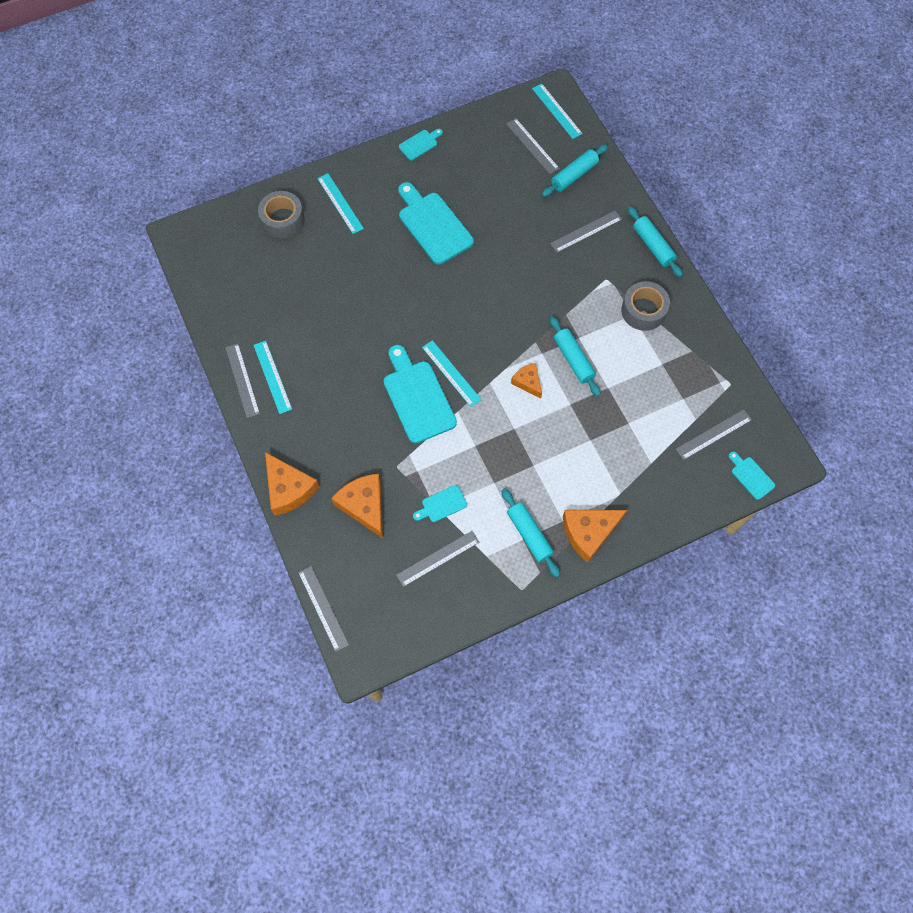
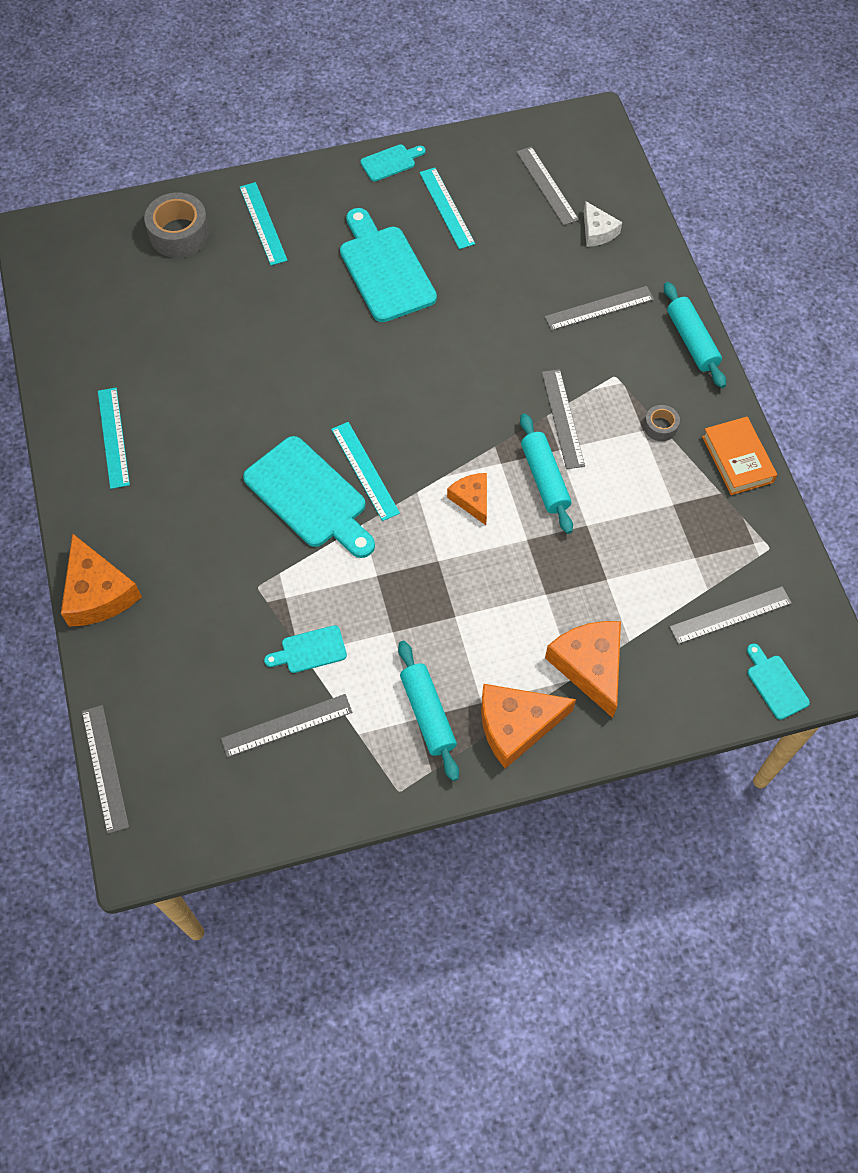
camera: 10 degrees right, 5 degrees down
grey ruler [225,343,260,418] -> grey ruler moved to [542,369,585,469]
orange cheese [331,473,383,538] -> orange cheese moved to [545,621,621,718]
turquoise cutting board [384,345,457,443] -> turquoise cutting board turned 150 degrees clockwise [243,436,375,558]
turquoise ruler [532,83,583,139] -> turquoise ruler moved to [419,168,475,249]
turquoise rolling pin [542,144,608,197] -> white cheese [584,201,622,247]
grey tape [621,281,670,331] -> grey tape [644,405,680,441], size x0.51
none -> orange book [702,417,777,495]

